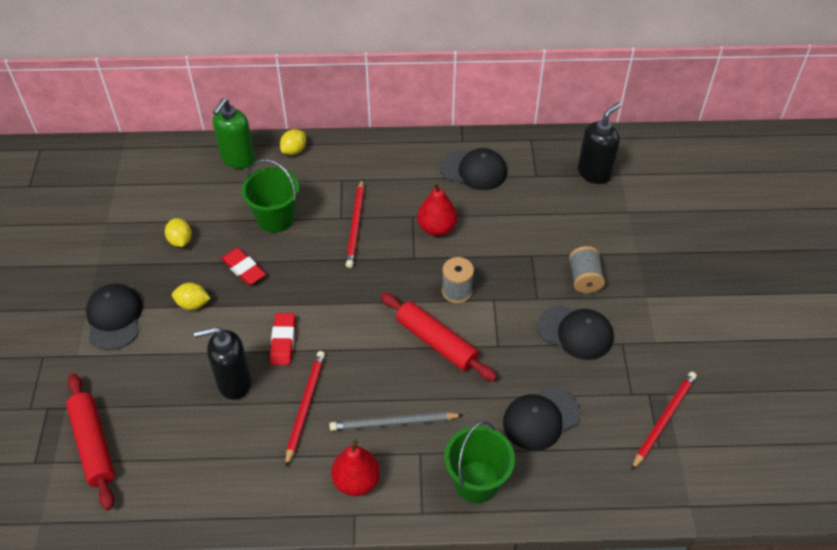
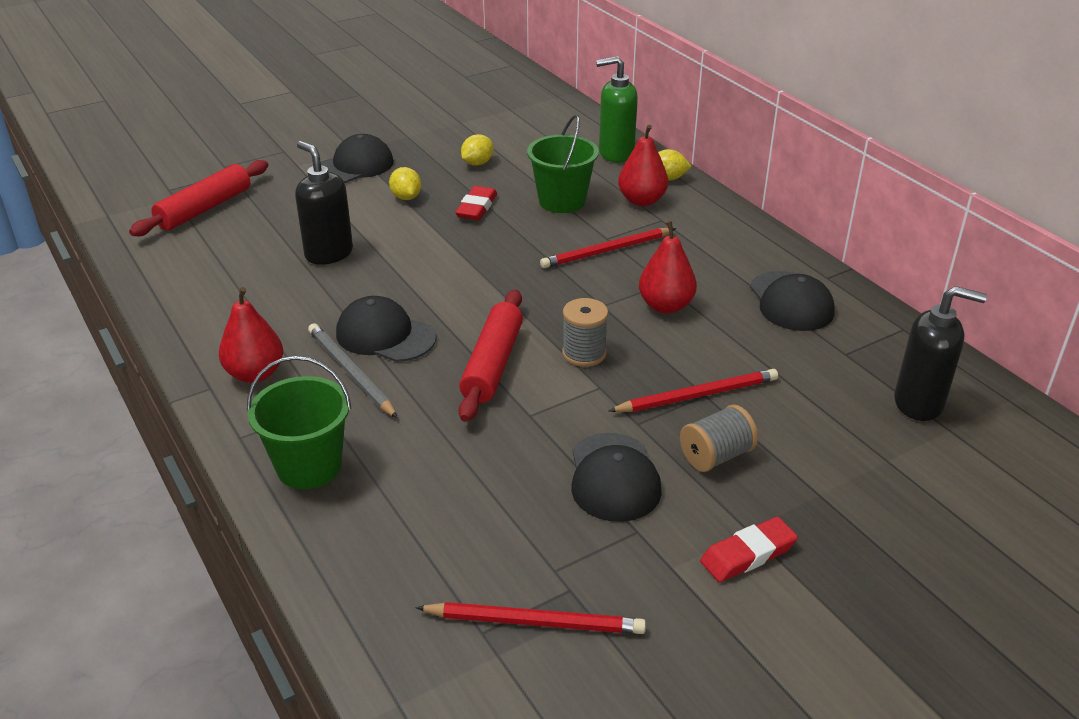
camera: 60 degrees right, 15 degrees down
red eraser [270,313,295,365] -> red eraser moved to [700,517,798,582]
red pencil [285,351,325,467] -> red pencil moved to [608,369,778,412]
black cap [503,387,580,451] -> black cap moved to [336,296,436,362]
none -> red pear [618,125,668,206]

